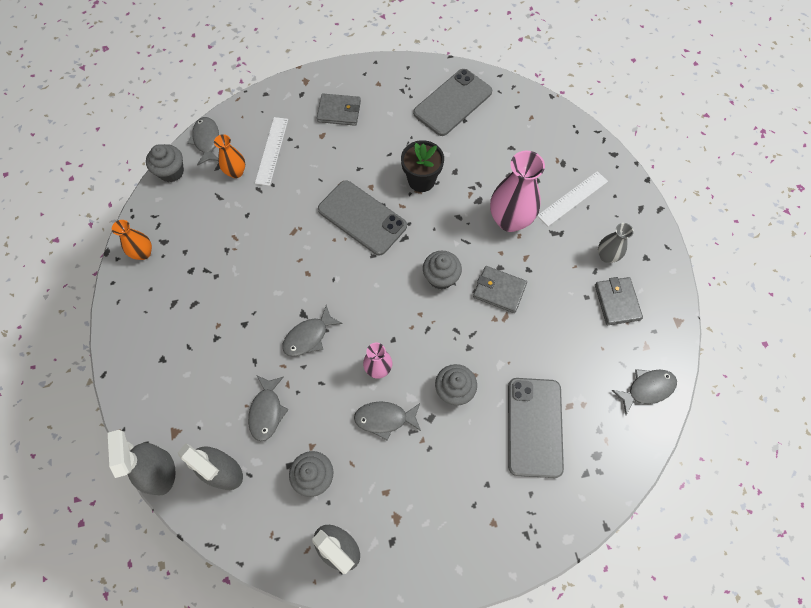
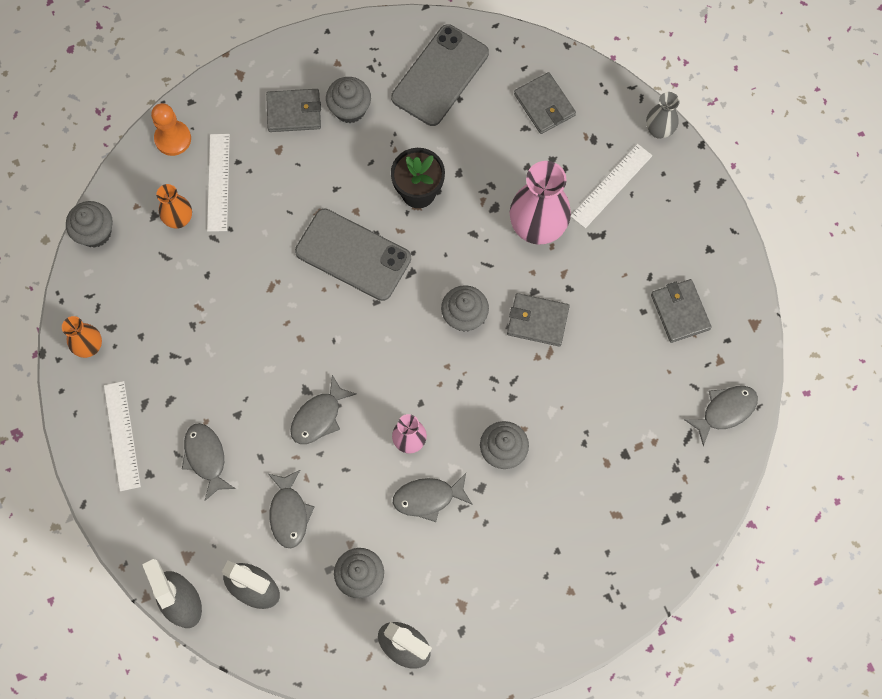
camera: 10 degrees left, 5 degrees up
grey fish [187,117,219,166] -> grey fish moved to [182,423,236,501]
grey phone [508,378,564,478] -> none
grey vase [598,223,634,263] -> grey vase moved to [646,92,680,139]
none -> white ruler [104,381,141,491]
none -> orange pawn [151,103,191,156]
none -> grey cupcake [326,77,371,123]
none -> grey wallet [514,72,576,134]

